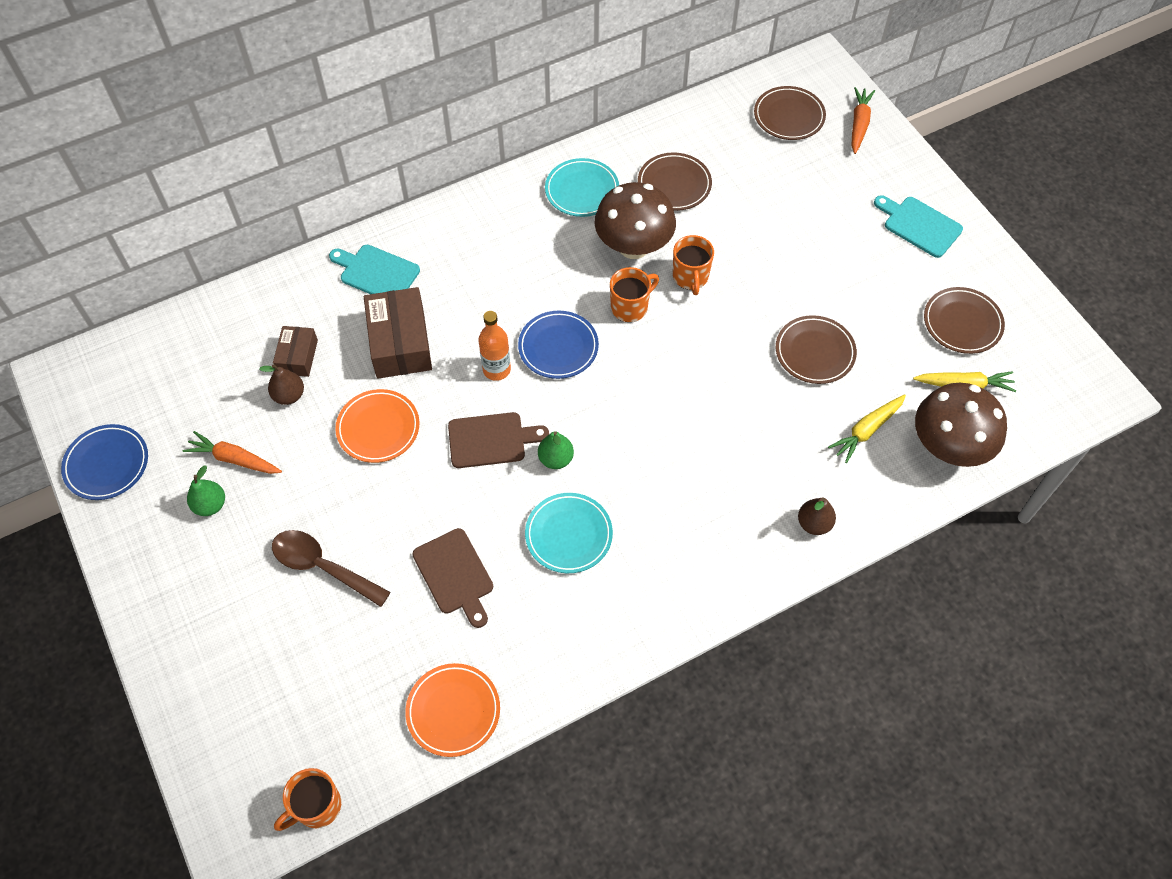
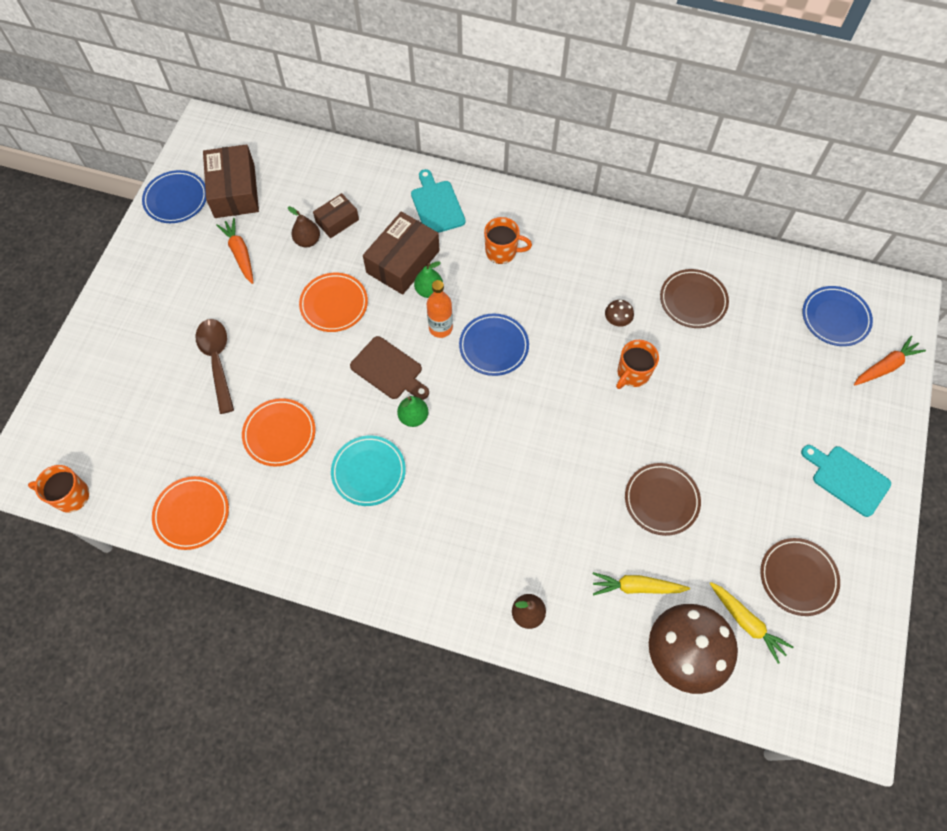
camera: 45 degrees right, 5 degrees up
green pear [187,465,225,516] -> green pear moved to [414,261,443,298]
brown cutting board [413,528,493,628] -> orange plate [242,398,316,466]
turquoise plate [545,158,619,217] -> none
brown mushroom [594,182,676,259] -> brown mushroom [605,300,634,327], size x0.40
orange mug [610,267,659,322] -> orange mug moved to [484,217,532,264]
brown plate [754,86,826,140] -> blue plate [803,286,873,346]
turquoise cutting board [874,195,963,258] -> turquoise cutting board turned 45 degrees counterclockwise [801,445,891,517]
none -> brown box [203,144,259,218]

